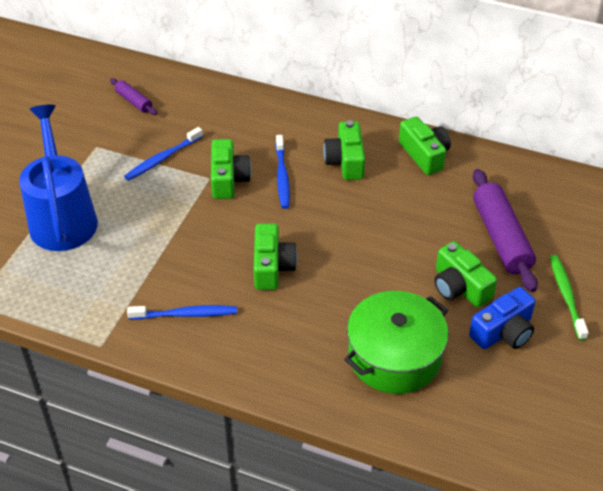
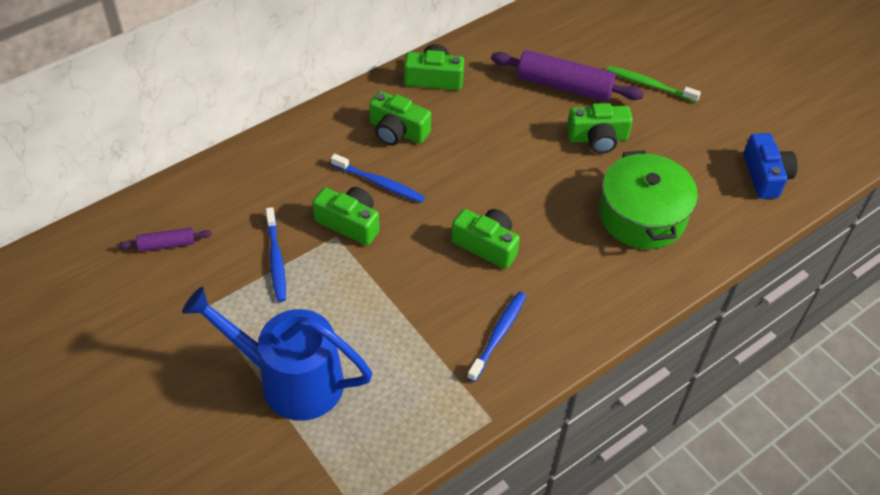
camera: 60 degrees left, 5 degrees up
blue camera [469,287,536,349] -> blue camera moved to [744,133,798,199]

